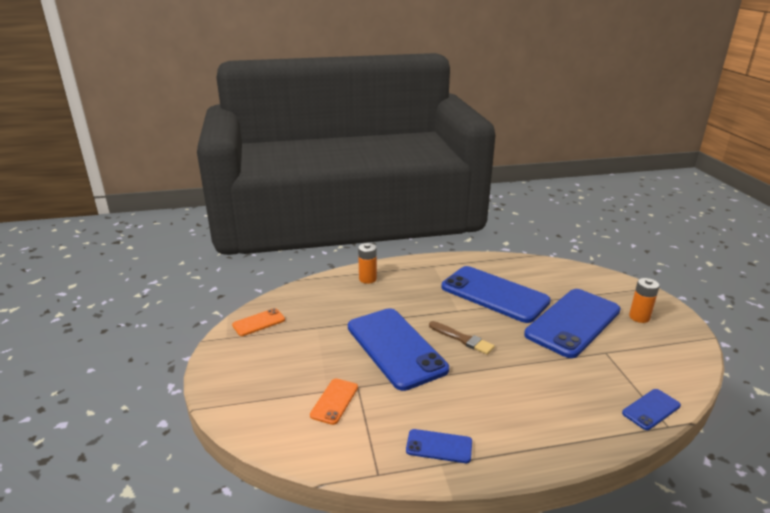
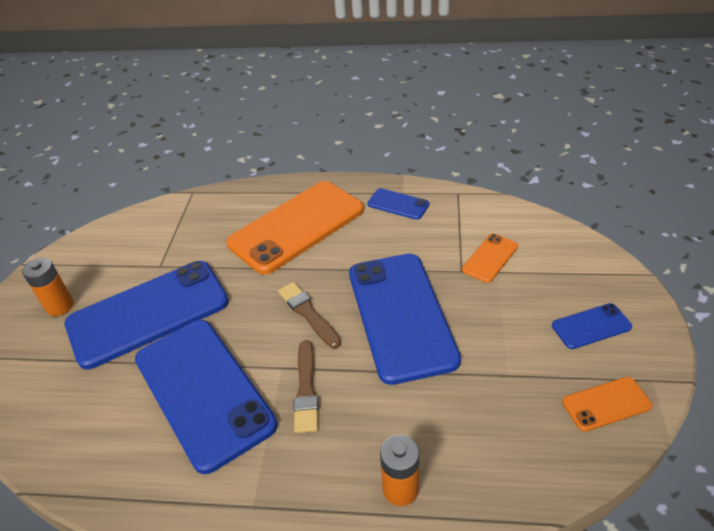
camera: 160 degrees left, 15 degrees up
blue phone [622,389,681,430] -> blue phone moved to [552,303,632,349]
none -> orange phone [227,181,364,275]
none -> brown brush [293,340,318,433]

